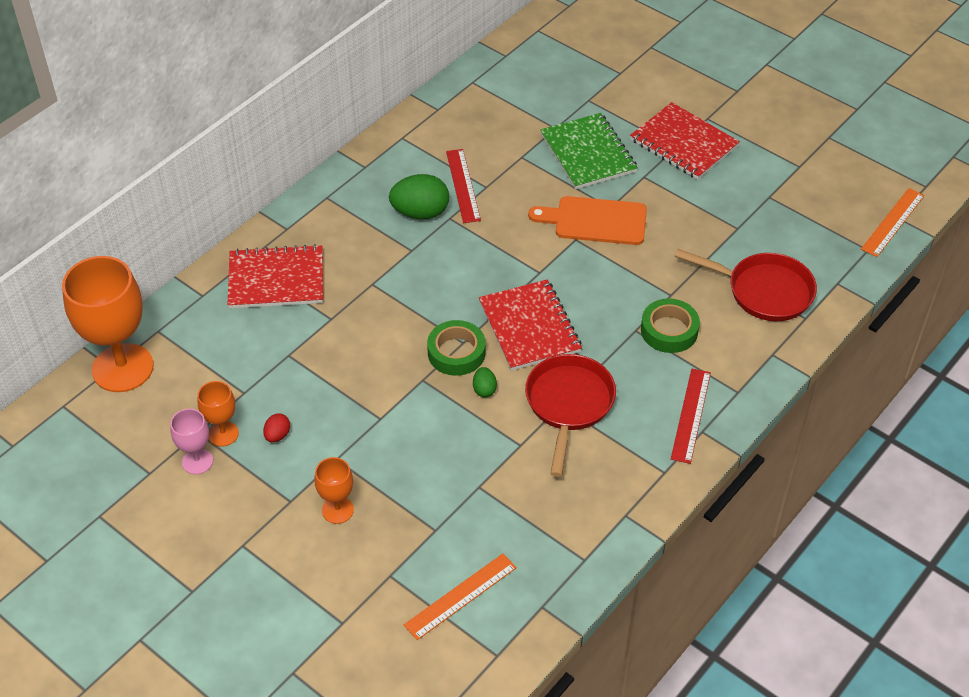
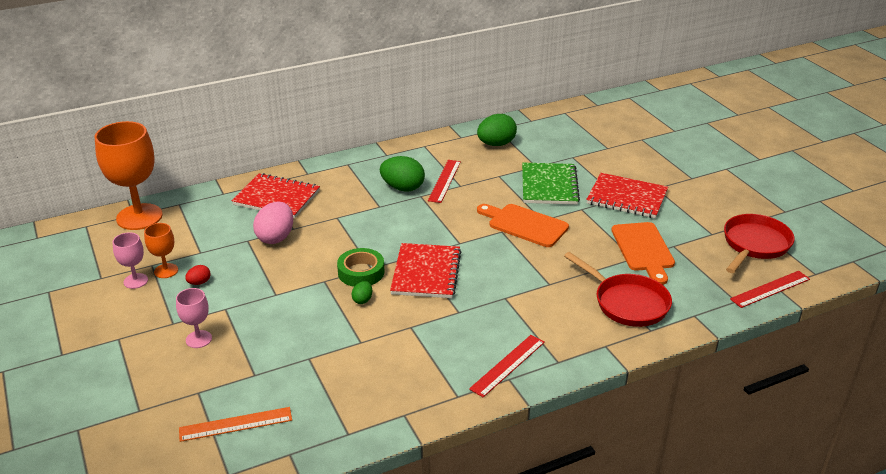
camera: 25 degrees right, 15 degrees down
orange goblet [314,457,354,524] -> pink goblet [176,288,212,348]
red pan [525,354,616,477] -> red pan moved to [724,214,795,273]
red notebook [630,102,740,180] -> red notebook turned 45 degrees counterclockwise [586,173,668,218]
green tape [641,298,700,353] -> none
orange ruler [861,188,925,257] -> red ruler [730,271,810,308]
none -> pink egg [253,202,293,244]
none -> green egg [477,114,517,146]
none -> orange cutting board [611,222,675,285]

